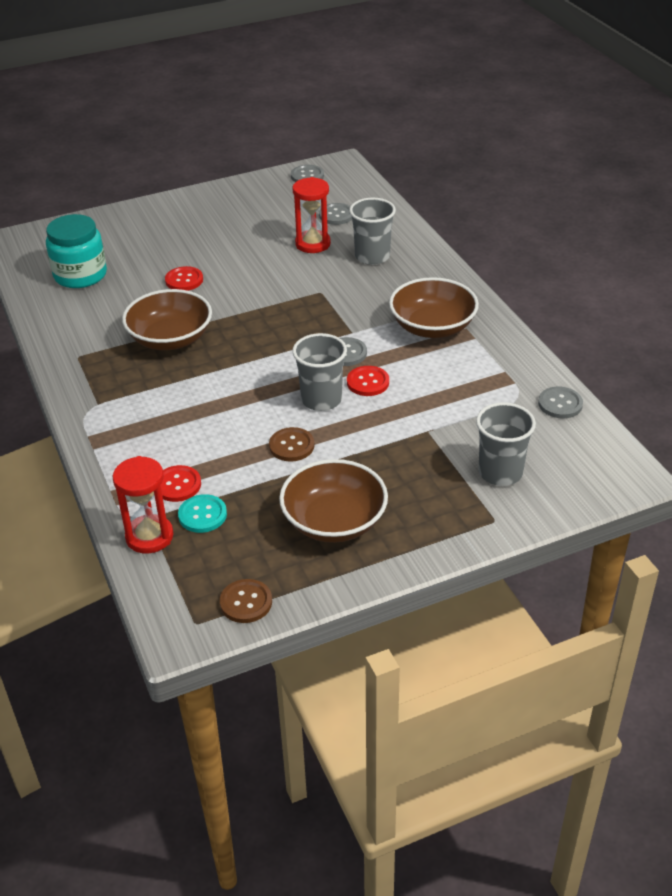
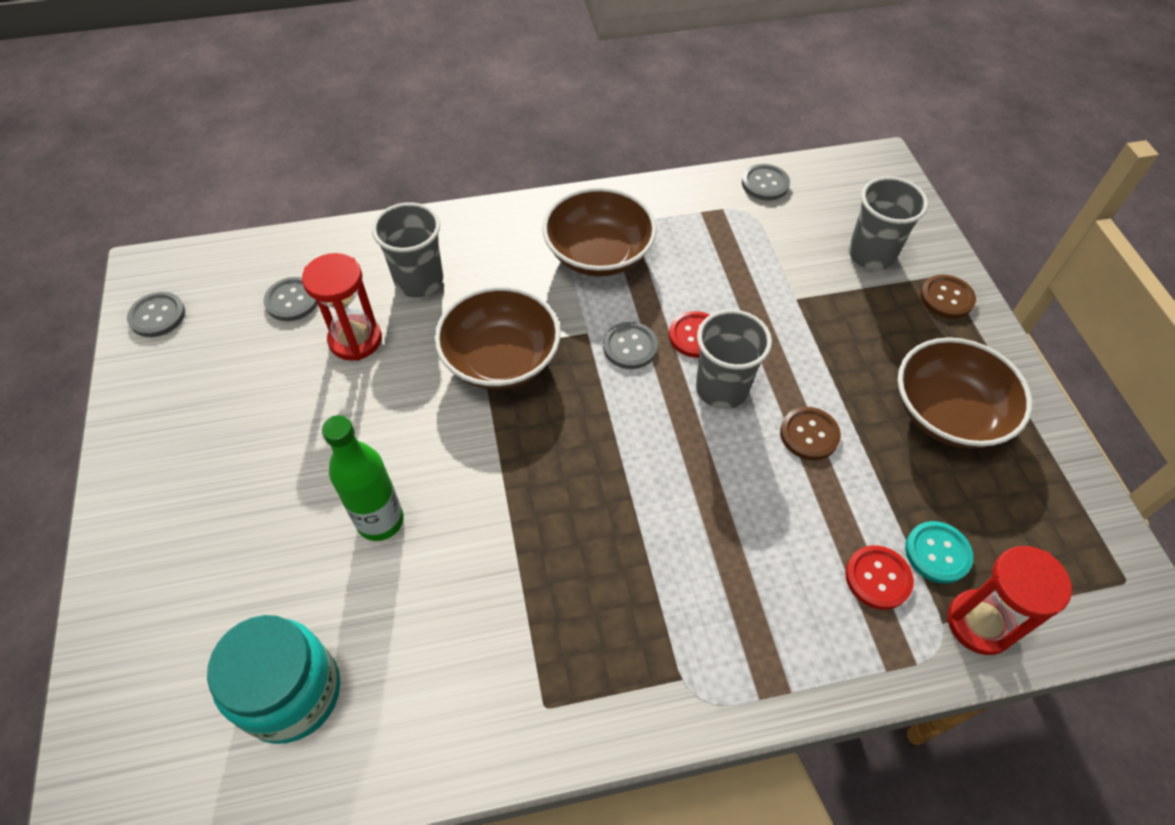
camera: 80 degrees left, 15 degrees up
brown bowl [122,289,212,350] -> brown bowl moved to [435,286,560,390]
red button [165,266,203,291] -> green bottle [322,415,404,541]
brown button [220,579,272,623] -> brown button moved to [920,275,976,319]

